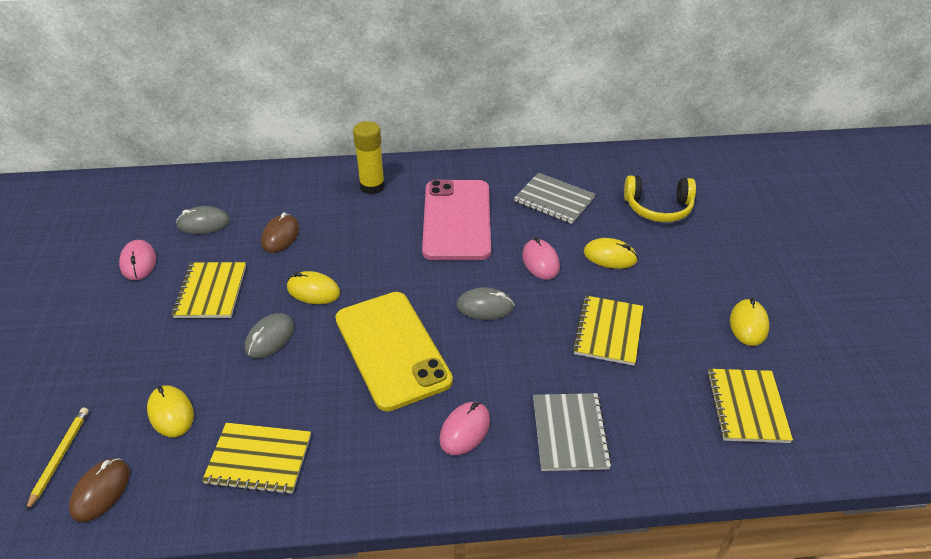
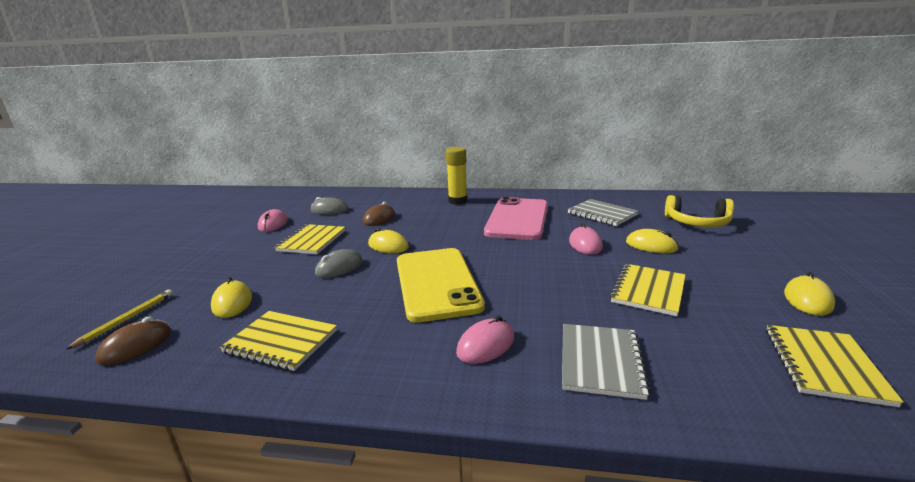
camera: 15 degrees right, 20 degrees down
grey mouse [456,288,514,320] -> none

